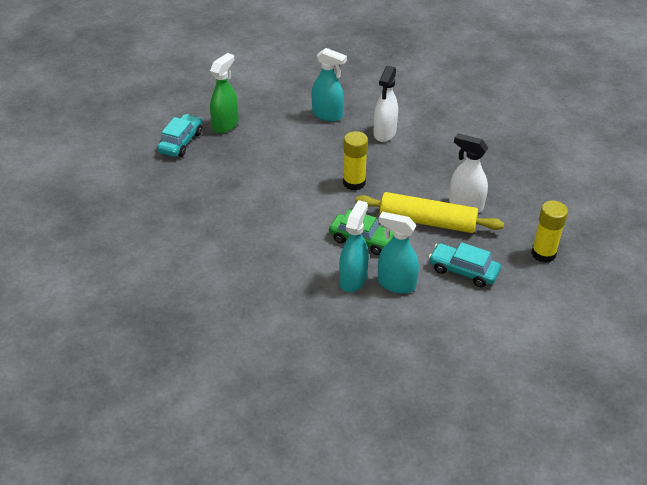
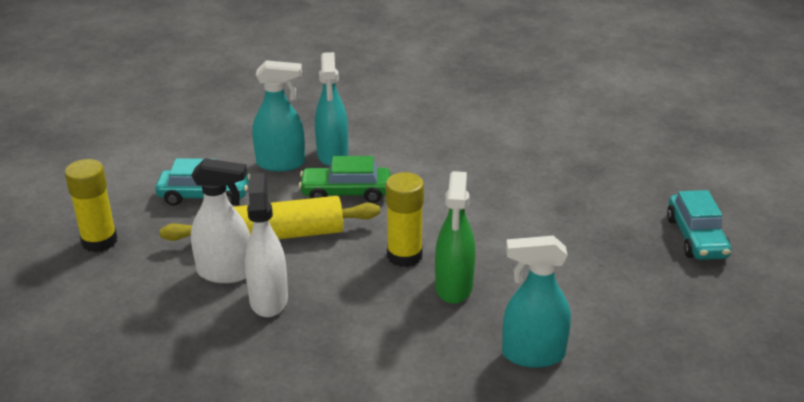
camera: 155 degrees right, 10 degrees down
green spray bottle [210,53,238,133] -> green spray bottle moved to [435,171,475,304]
white spray bottle [373,66,398,142] -> white spray bottle moved to [245,173,288,317]

